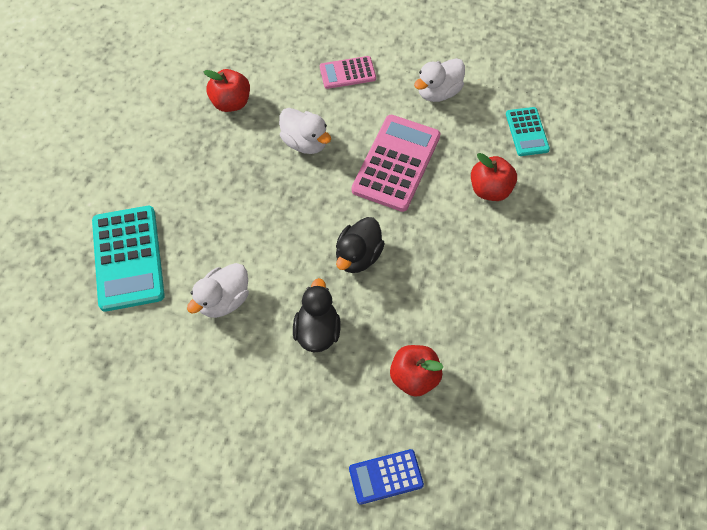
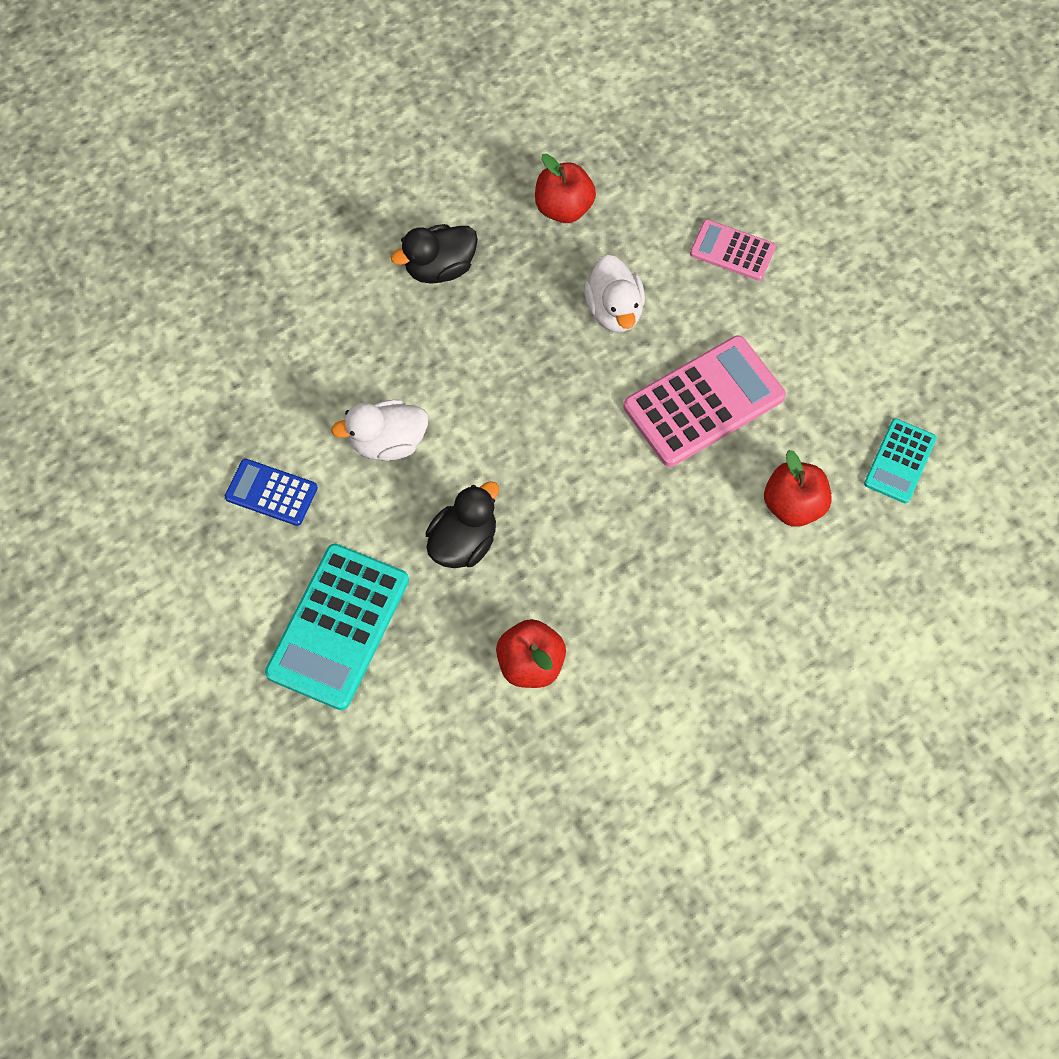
camera: 35 degrees right, 5 degrees up
turquoise calculator [92,206,165,312] -> turquoise calculator moved to [265,544,409,710]
black duck [336,217,385,273] -> black duck moved to [391,224,478,284]
blue calculator [349,449,424,505] -> blue calculator moved to [225,459,318,526]
white duck [414,58,465,102] -> none

